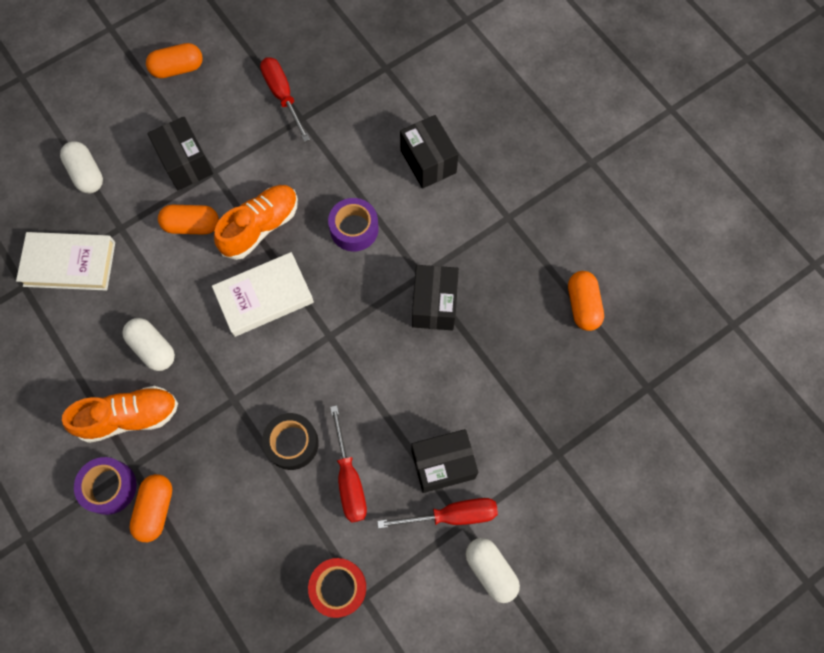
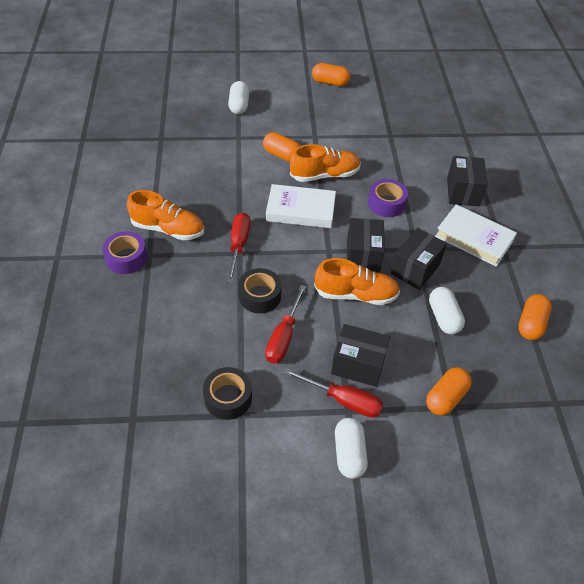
camera: 30 degrees right, 20 degrees down
white book [16,232,115,291] -> white book moved to [435,204,517,267]
white capsule [122,318,175,371] -> white capsule moved to [429,287,465,334]
orange capsule [129,474,172,542] -> orange capsule moved to [426,367,472,415]
black box [148,117,213,190] -> black box moved to [347,218,385,273]
red screwdriver [260,57,310,142] -> red screwdriver moved to [227,213,251,283]
red tape [308,558,366,618] -> black tape [203,367,252,420]
none -> orange shoe [314,258,400,305]

